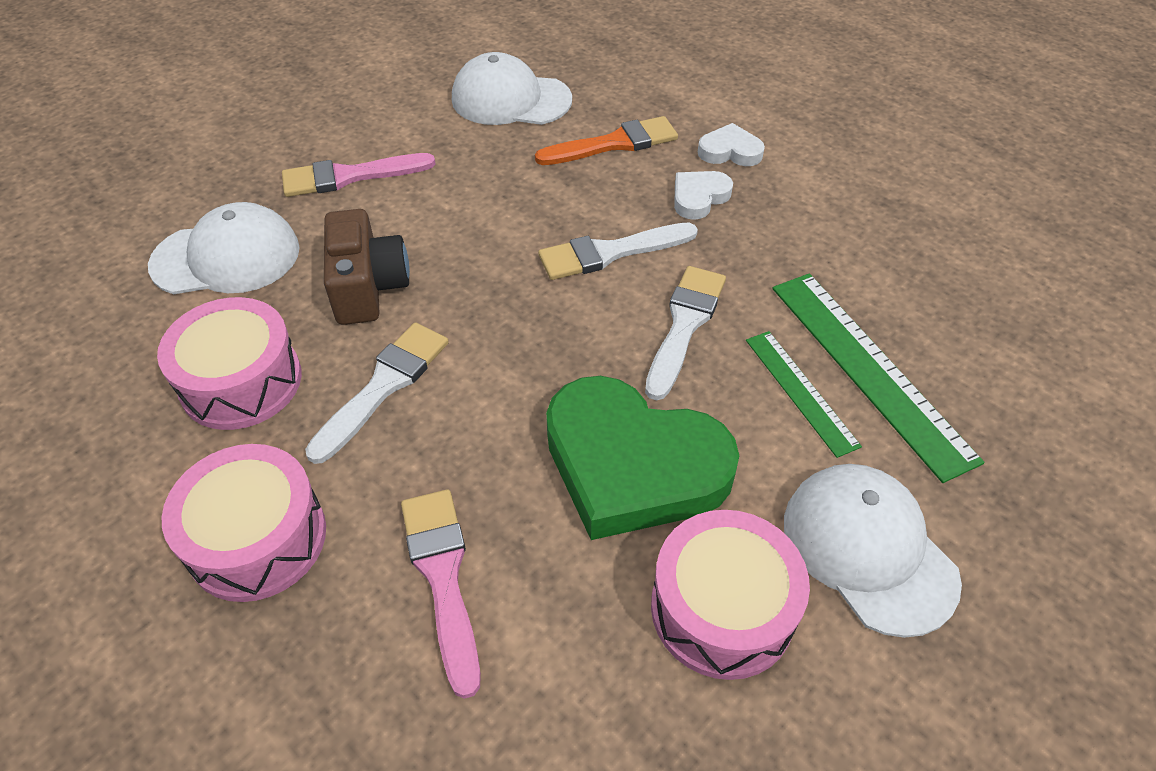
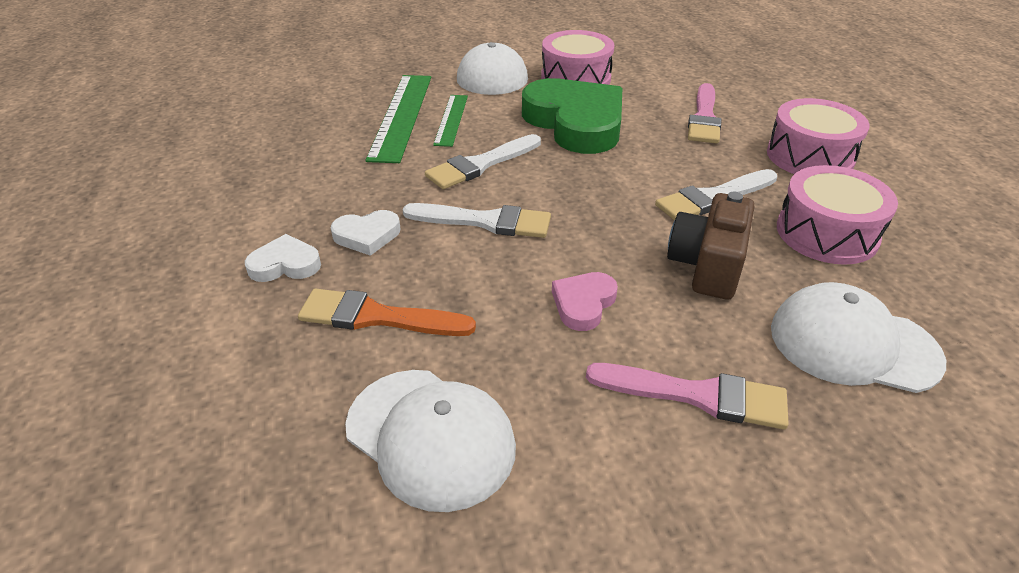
camera: 150 degrees left, 10 degrees down
white heart [698,123,765,166] -> white heart turned 135 degrees clockwise [245,234,321,282]
none -> pink heart [552,272,618,331]

